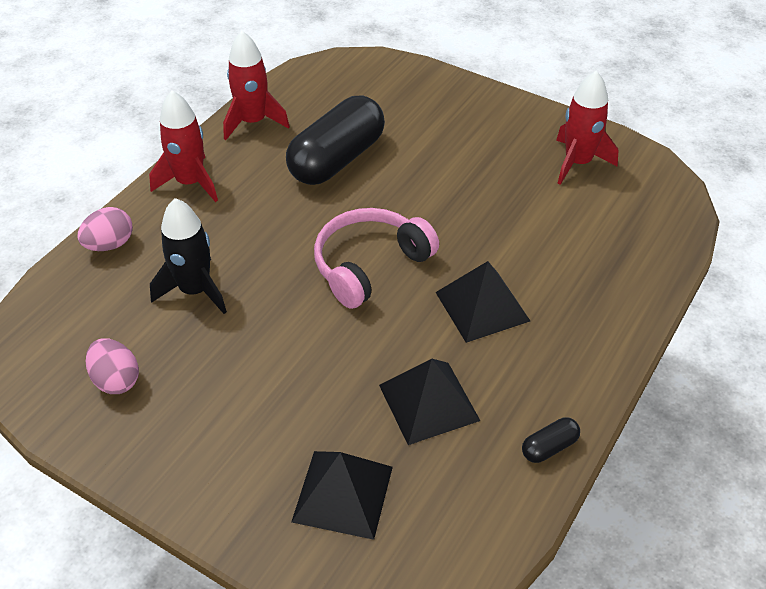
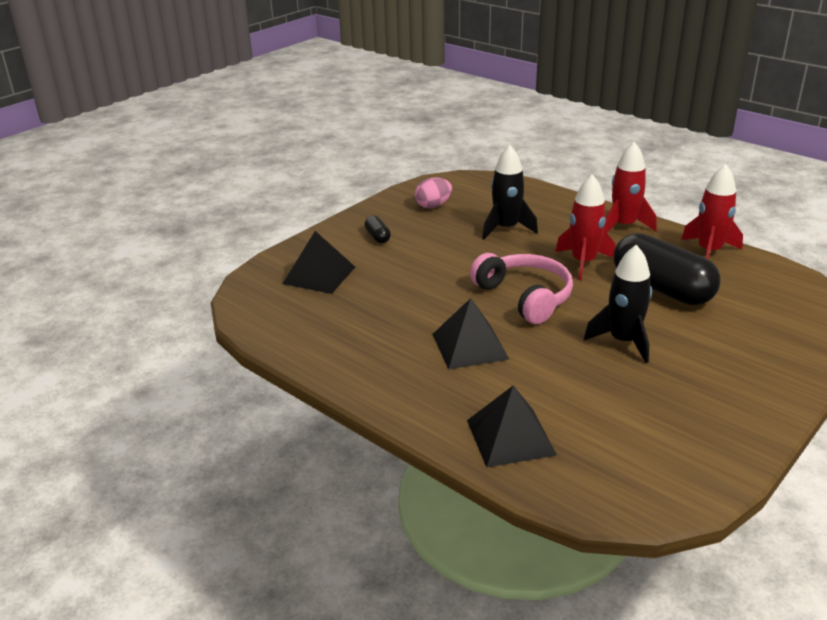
camera: 100 degrees right, 15 degrees down
pink egg [78,207,133,251] -> none
black pyramid [379,359,480,445] -> black pyramid moved to [467,385,557,467]
black capsule [522,417,580,463] -> black capsule moved to [364,216,391,243]
red rocket [556,71,618,185] -> red rocket moved to [555,174,615,280]
none -> black rocket [584,244,652,363]

